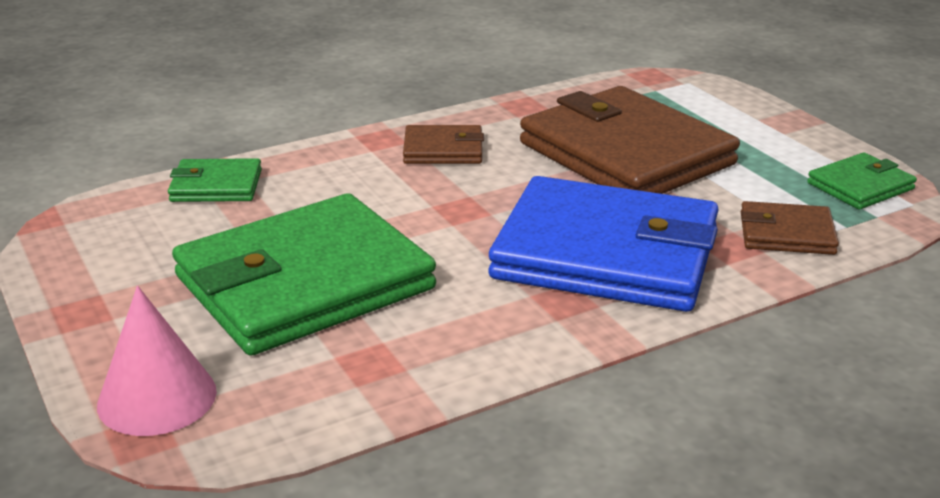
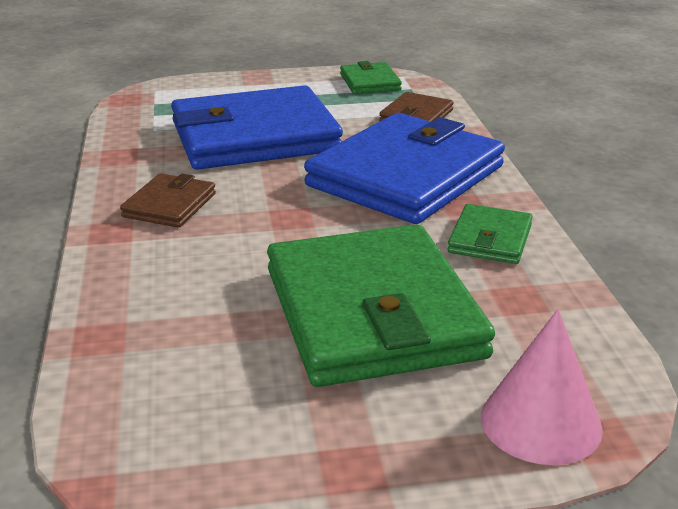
camera: 70 degrees left, 0 degrees up
green wallet [168,158,262,202] -> green wallet moved to [448,204,533,264]
brown wallet [520,86,740,194] -> blue wallet [171,85,343,170]

